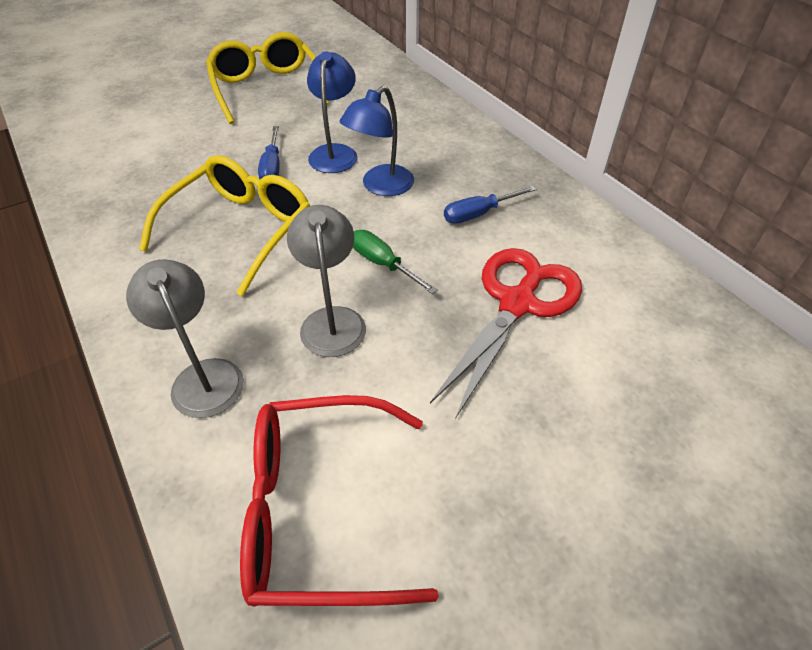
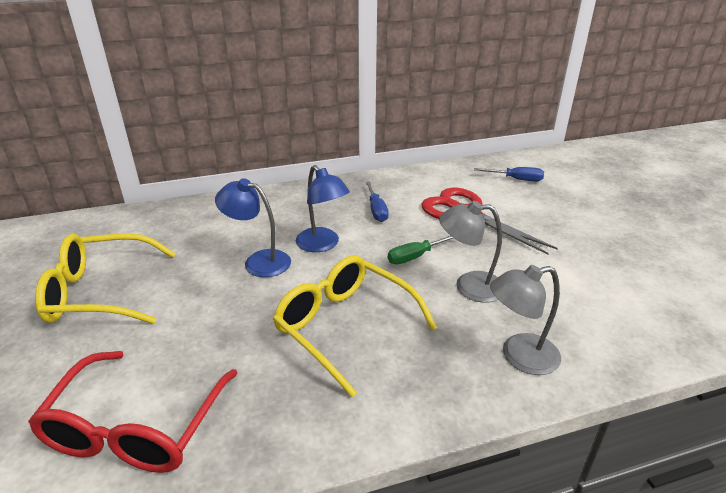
camera: 75 degrees left, 15 degrees down
red glasses [240,395,439,607] -> red glasses moved to [28,351,238,473]
blue screwdriver [258,126,280,179] -> blue screwdriver moved to [474,167,544,181]

